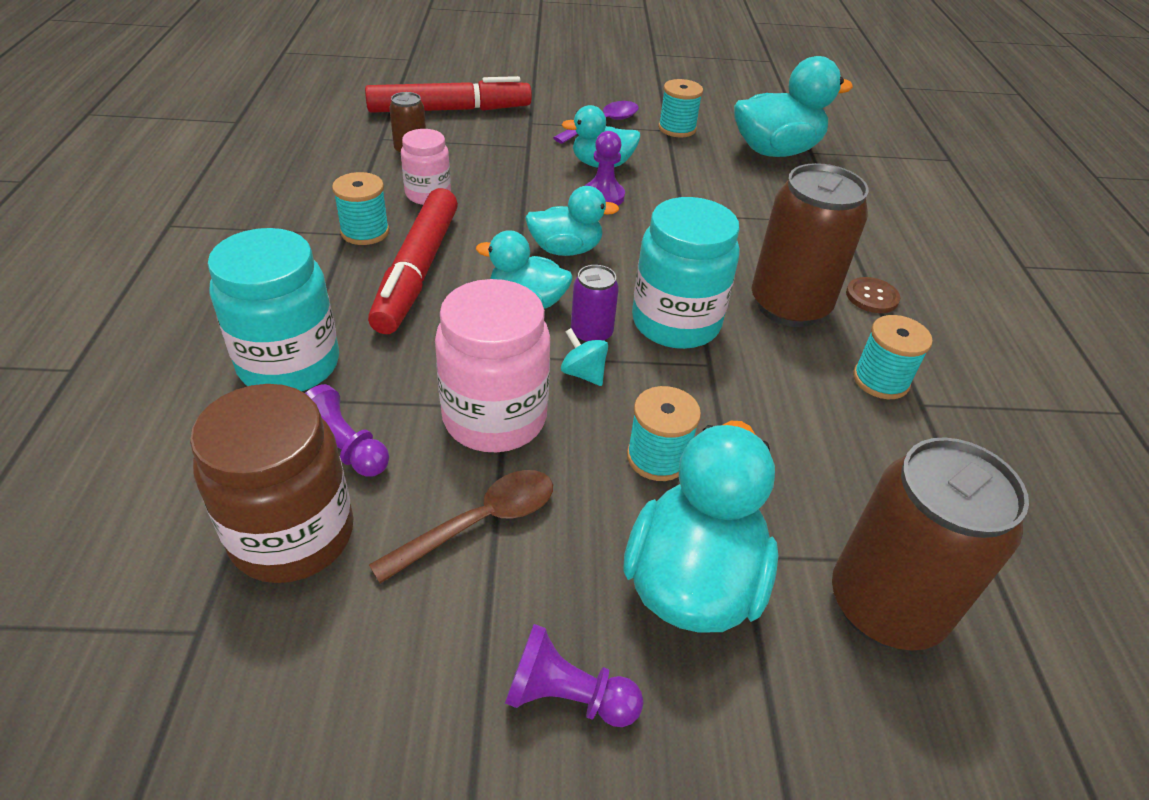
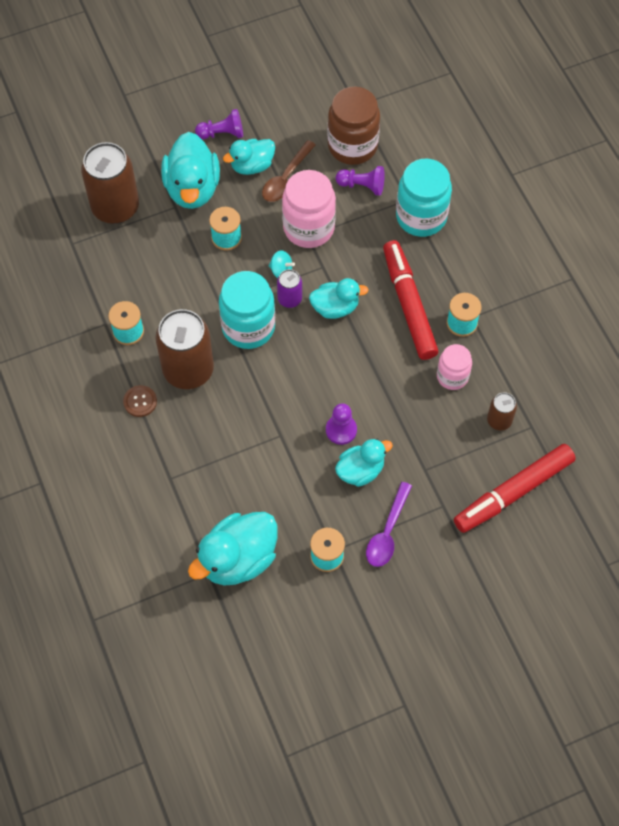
camera: 160 degrees right, 20 degrees up
turquoise duck [525,186,619,256] -> turquoise duck moved to [223,139,275,175]

